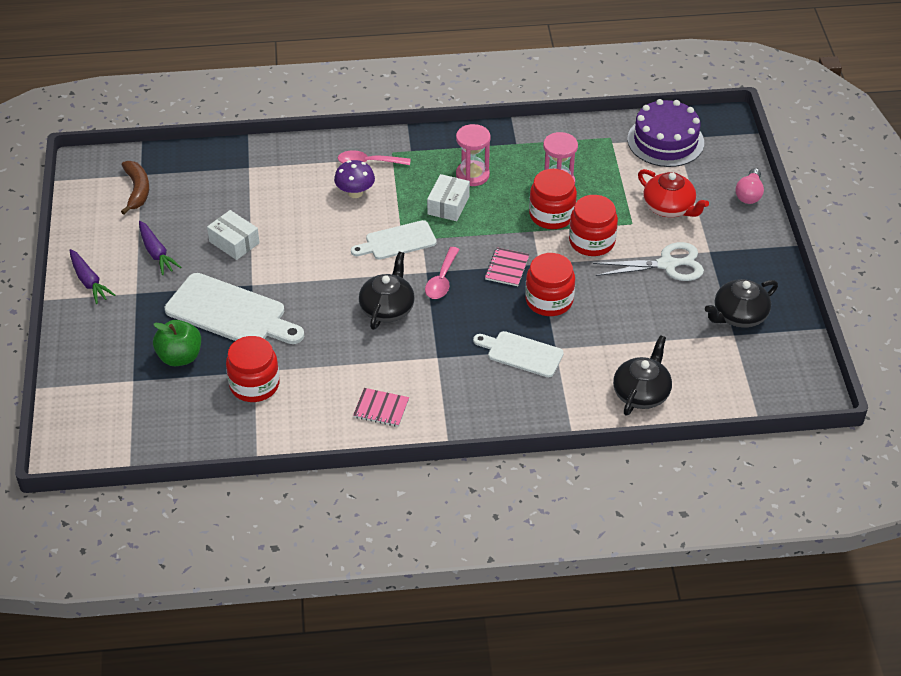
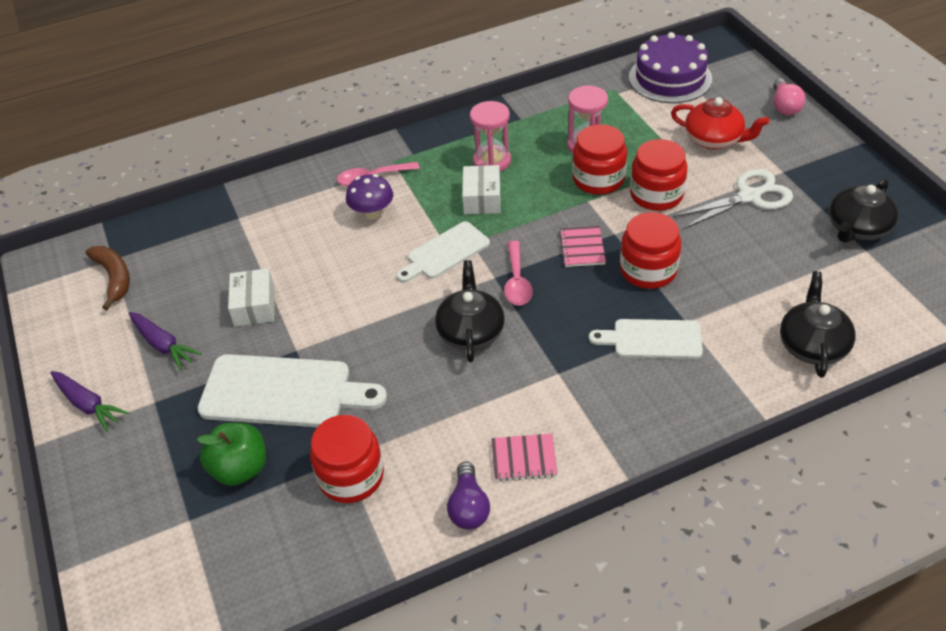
camera: 15 degrees left, 0 degrees up
white box [207,210,260,260] -> white box turned 60 degrees clockwise [228,268,274,327]
none -> purple light bulb [447,462,490,529]

